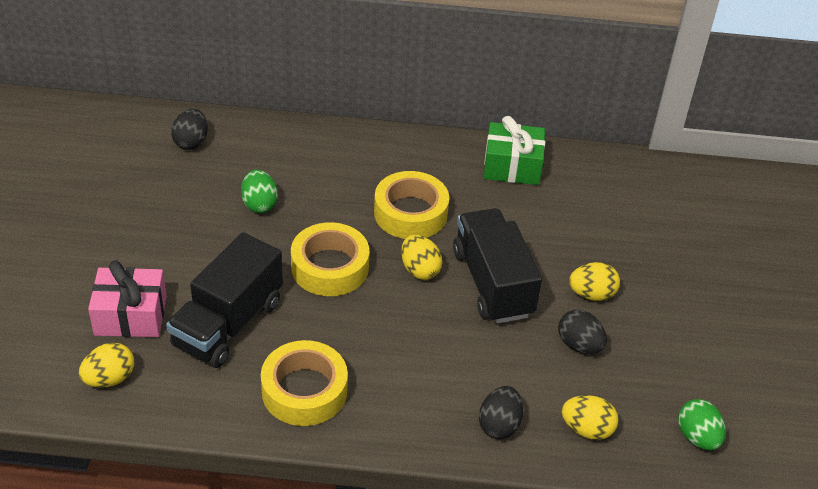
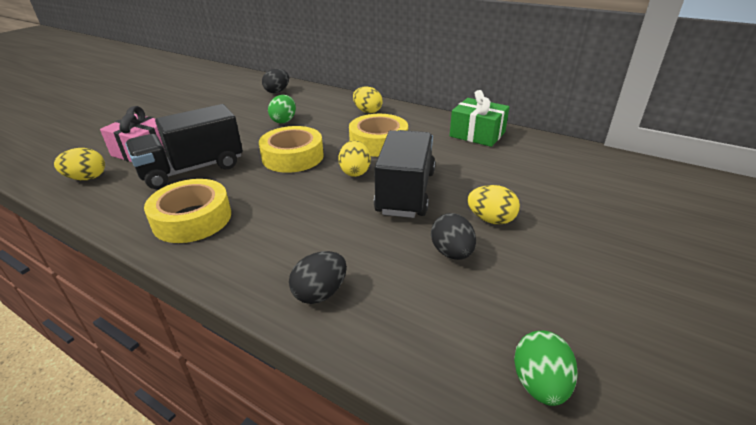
camera: 30 degrees right, 10 degrees down
yellow egg [562,395,619,440] -> yellow egg moved to [353,86,383,113]

